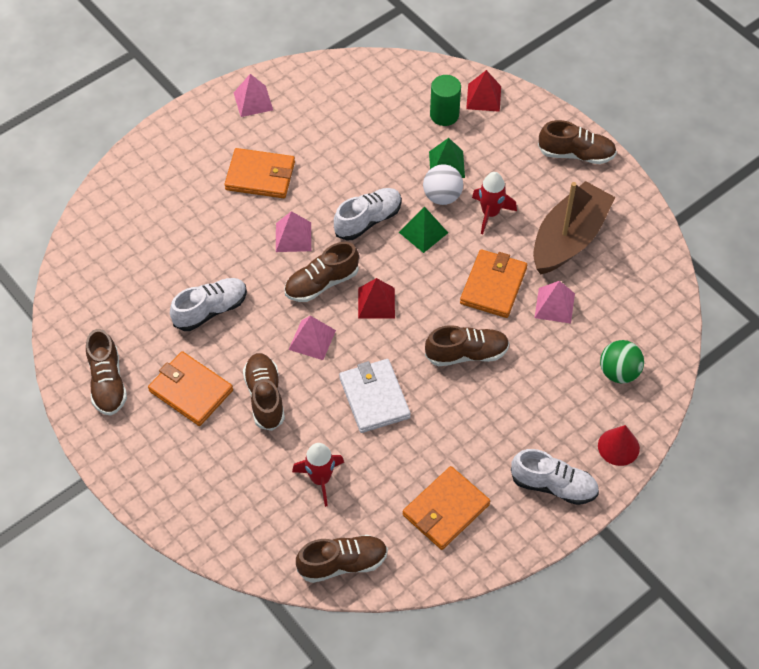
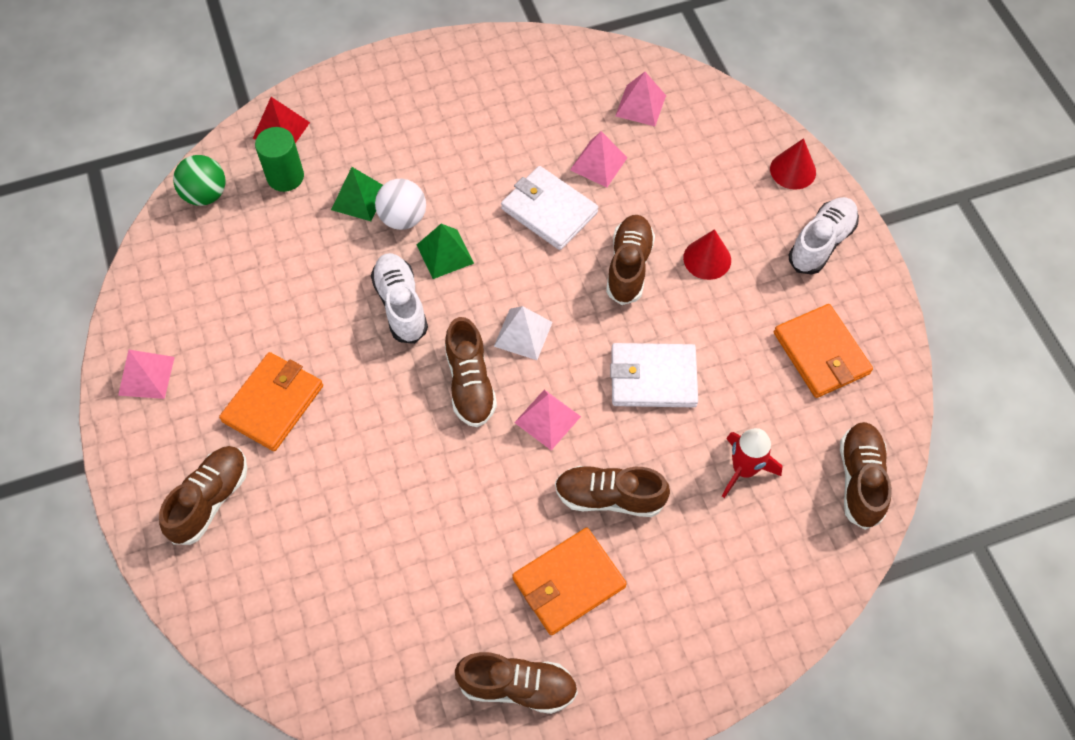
camera: 70 degrees left, 5 degrees up
white shoe [170,278,247,331] -> none
pink pyramid [276,211,311,252] -> pink pyramid moved to [615,72,666,126]
red pyramid [358,278,395,319] -> white pyramid [494,306,553,360]
orange wallet [460,249,527,318] -> white wallet [501,166,598,250]
red rocket [472,172,517,234] -> none
brown boat [533,181,616,274] -> none
brown shoe [538,120,617,164] -> brown shoe moved to [159,446,247,545]
green ball [600,340,644,384] -> green ball moved to [173,155,225,206]
none -> red cone [683,229,731,280]

